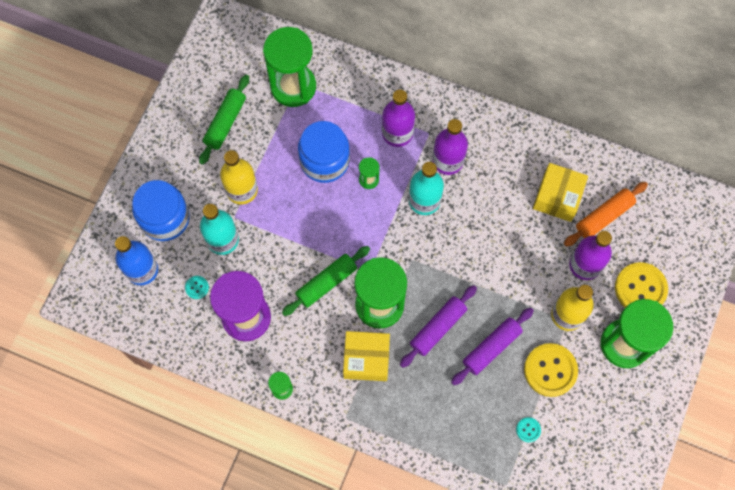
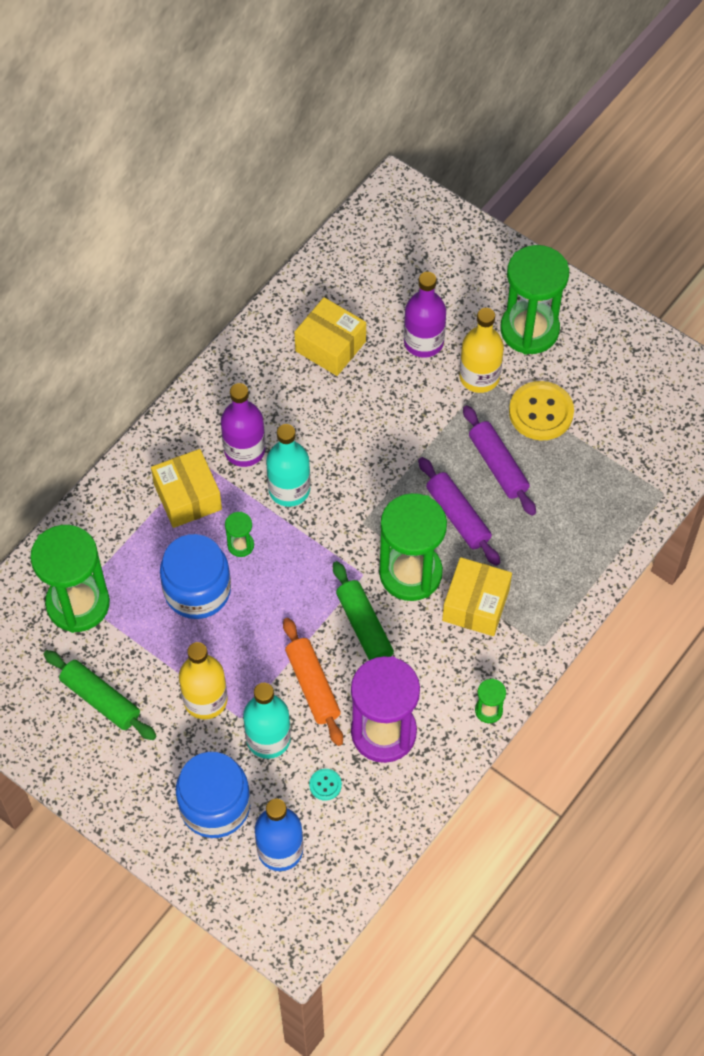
camera: 75 degrees left, 10 degrees down
purple bottle [382,89,415,147] -> yellow box [151,449,222,528]
turquoise button [516,417,541,442] -> none
orange rolling pin [564,182,648,247] -> orange rolling pin moved to [283,618,343,746]
yellow button [615,262,668,307] -> none

